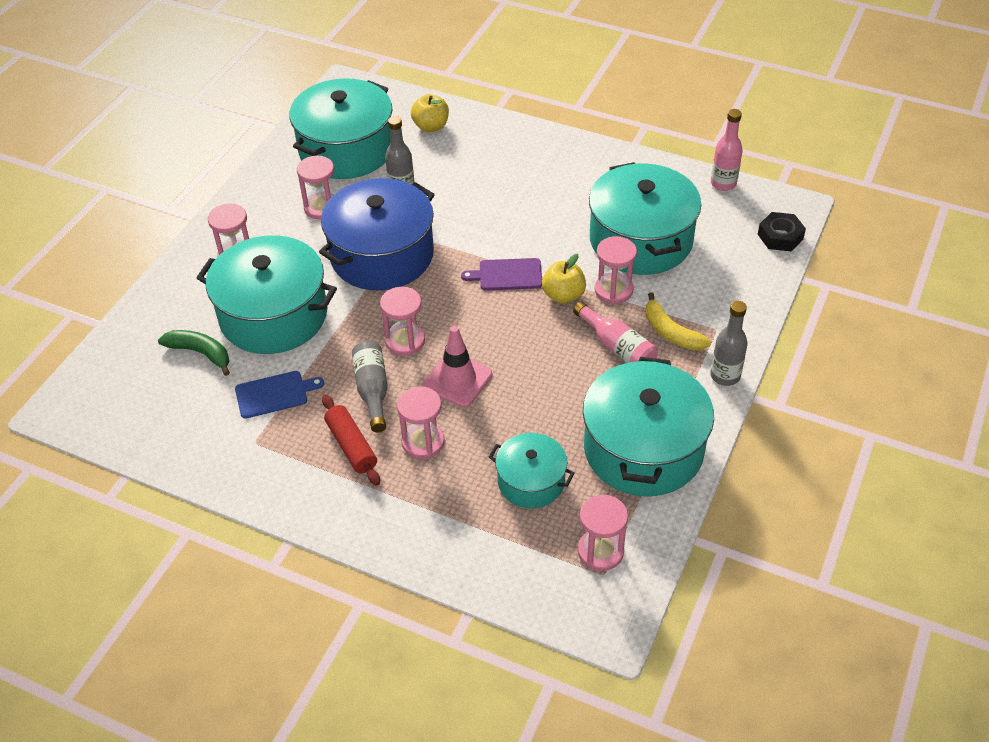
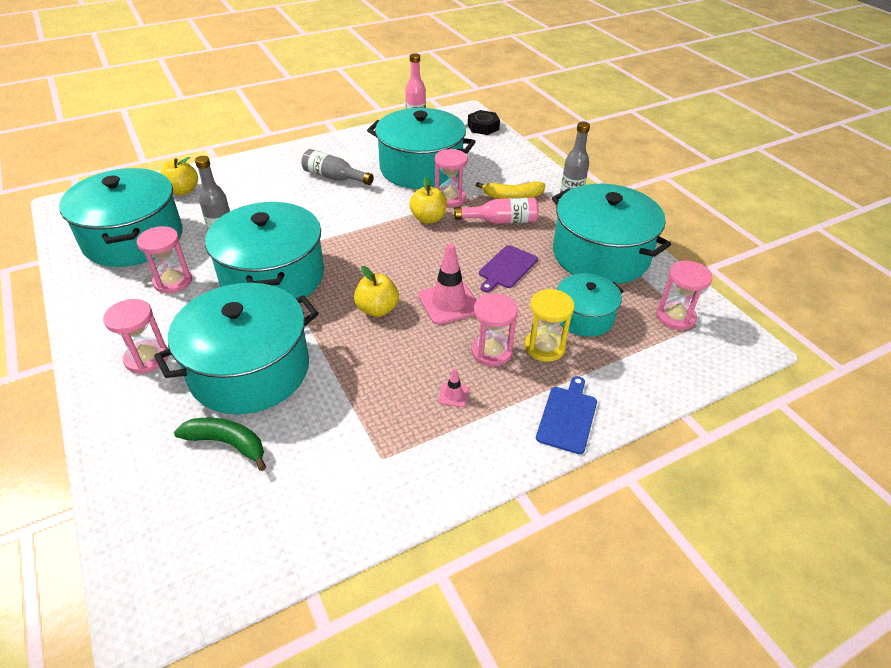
camera: 55 degrees left, 5 degrees down
green banana [158,330,230,376] -> green banana turned 45 degrees clockwise [174,418,266,471]
blue cutting board [235,371,324,419] -> blue cutting board moved to [536,376,597,454]
blue pot [319,178,435,290] -> turquoise pot [205,202,324,298]
red rolling pin [322,395,380,486] -> pink traffic cone [439,368,469,407]
grey bottle [352,341,388,432] -> grey bottle moved to [301,149,374,185]
pink hourglass [380,287,425,356] -> yellow apple [354,266,399,317]
purple cutting board [461,258,542,290] -> purple cutting board moved to [479,245,538,292]
none -> yellow hourglass [525,289,574,362]

